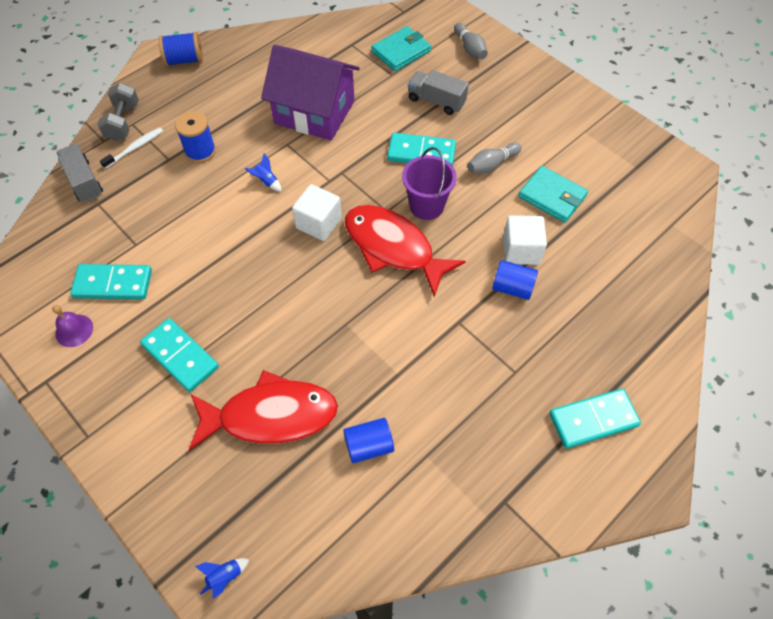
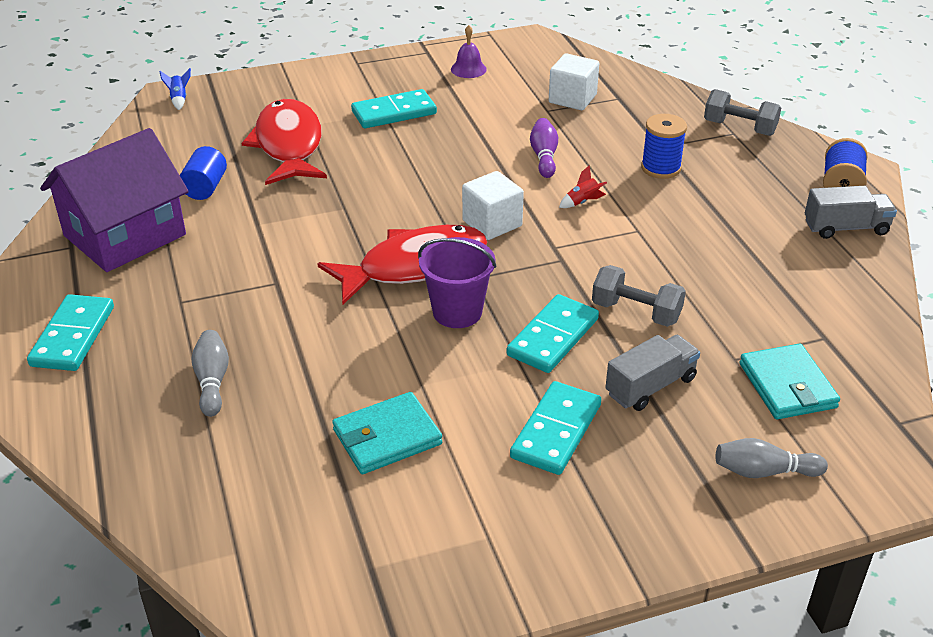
camera: 115 degrees right, 20 degrees down
grey truck [57,144,103,202] -> grey truck moved to [805,186,897,239]
turquoise domino [70,264,152,299] -> turquoise domino moved to [510,381,601,475]
white toothbrush [100,127,163,169] -> none
red fish [189,370,338,451] -> red fish turned 150 degrees clockwise [242,99,327,185]
blue rocket [245,153,282,191] -> red rocket [559,165,607,208]
purple house [261,45,360,141] -> purple house moved to [40,128,189,272]
grey bowling pin [467,142,521,173] -> grey bowling pin moved to [192,330,229,417]
blue cylinder [492,260,538,300] -> none
white cube [503,215,547,265] -> white cube moved to [549,53,599,110]
none -> purple bowling pin [530,118,558,178]
none -> grey dumbbell [592,265,686,327]

